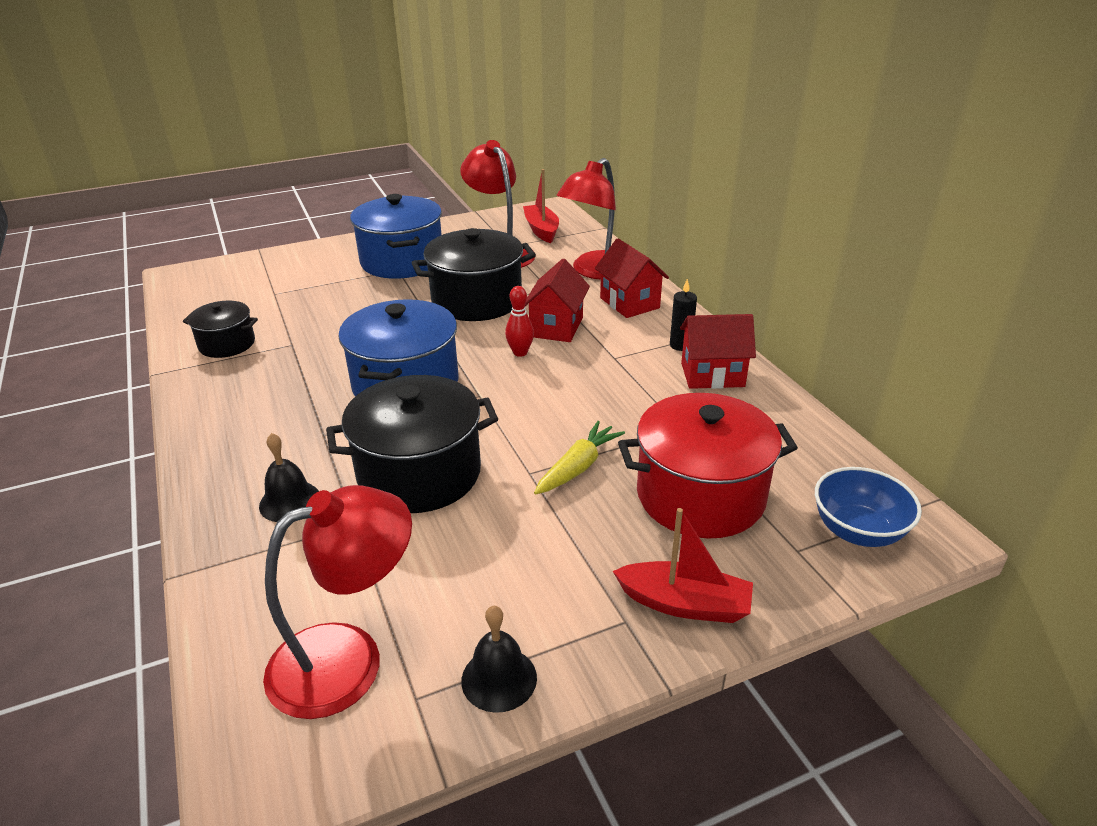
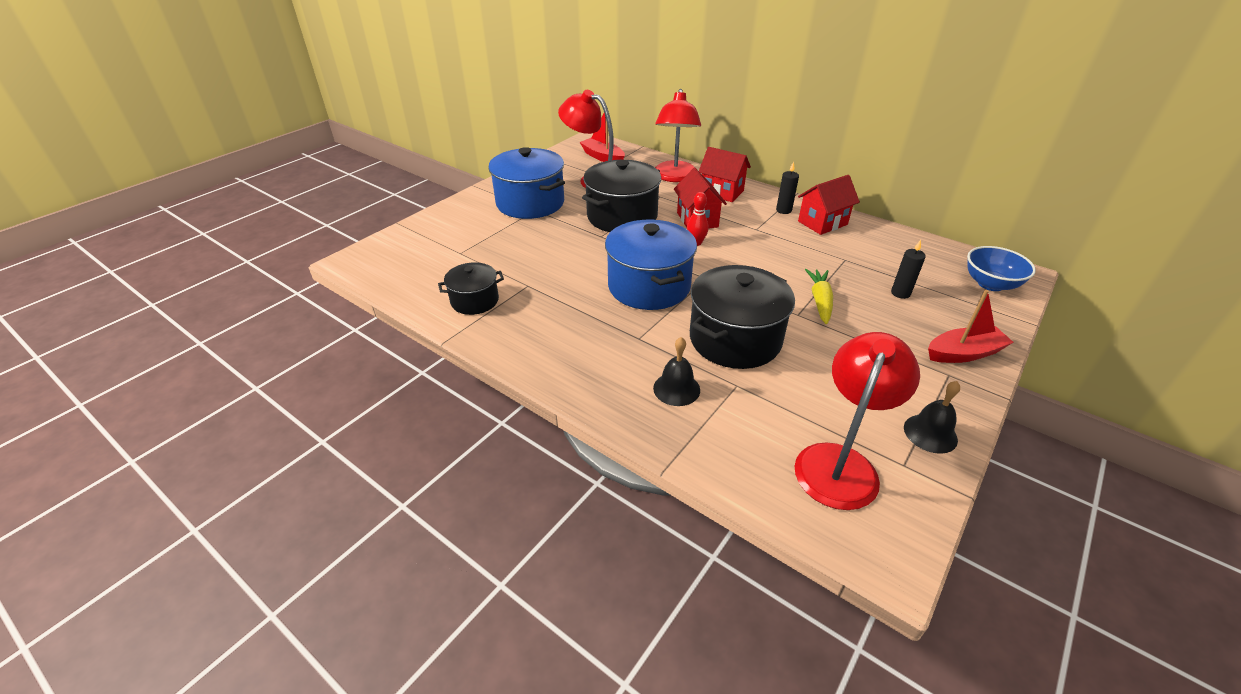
camera: 30 degrees left, 5 degrees up
red pot [618,393,798,538] -> black candle [891,240,926,299]

